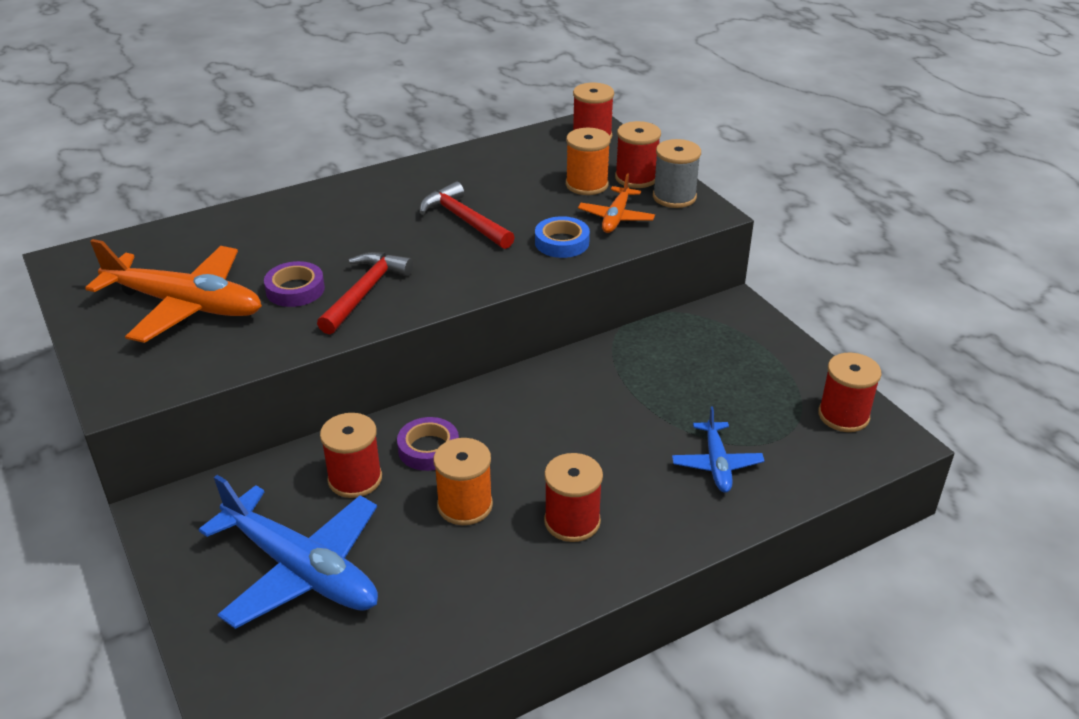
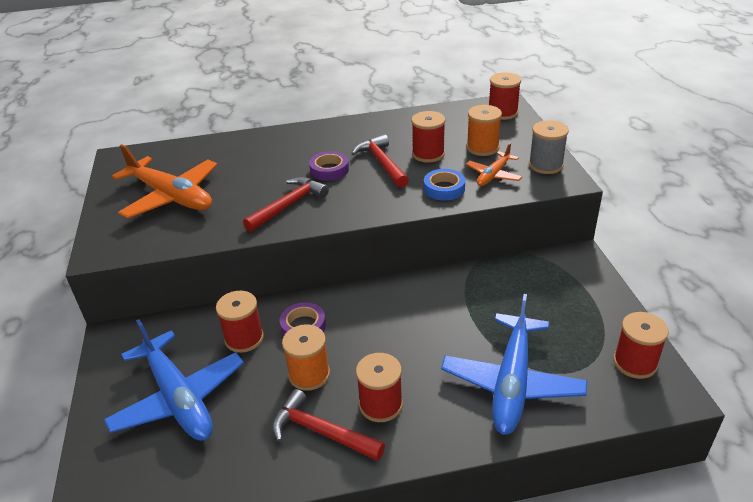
camera: 20 degrees right, 0 degrees up
purple tape [264,261,325,307] -> purple tape moved to [309,151,349,181]
red spool [615,121,661,188] -> red spool moved to [411,111,445,163]
blue plane [672,406,764,493] -> blue plane [441,294,587,435], size x1.92
none -> red hammer [272,389,385,461]

